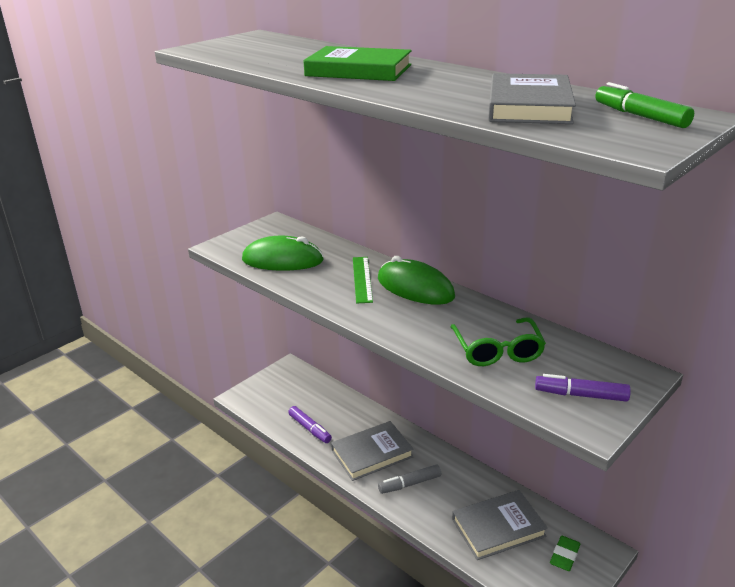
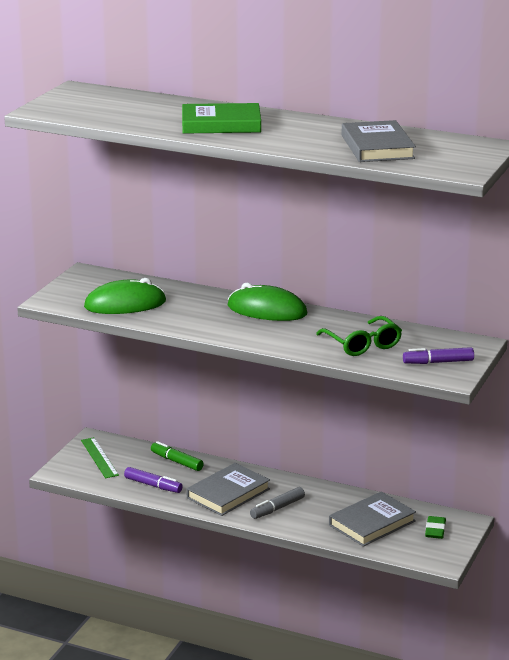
camera: 20 degrees left, 5 degrees down
green ruler [353,257,373,303] -> green ruler moved to [81,437,119,478]
green marker [595,82,694,128] -> green marker moved to [151,441,204,471]

